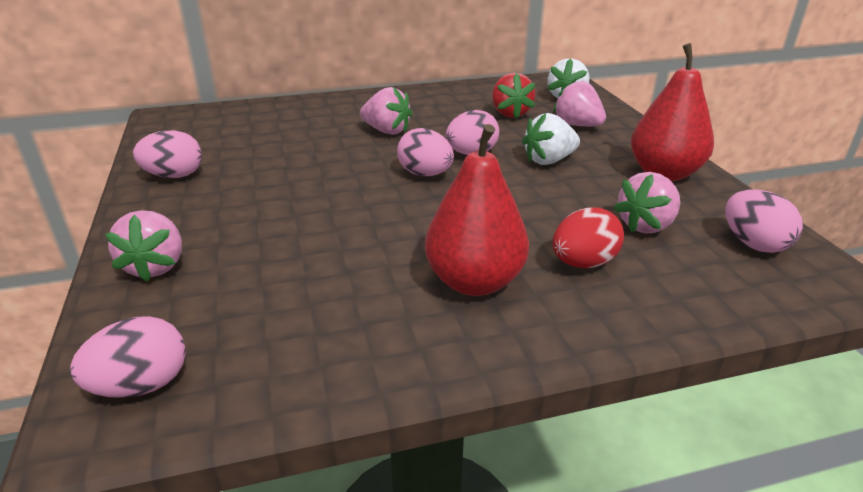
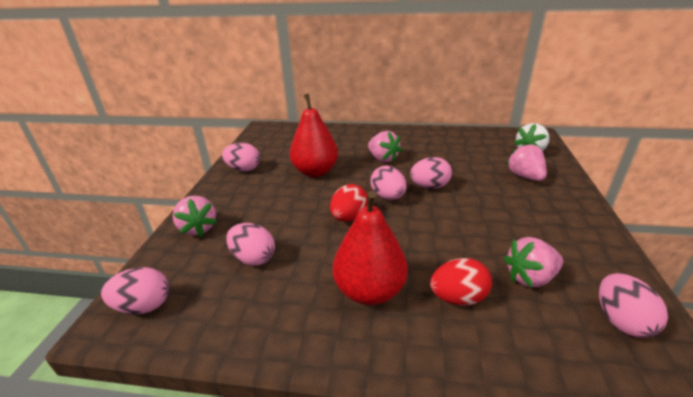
camera: 25 degrees right, 0 degrees up
pink strawberry [105,210,182,282] -> pink strawberry turned 45 degrees counterclockwise [172,196,217,237]
red strawberry [492,73,535,119] -> none
white strawberry [522,113,580,165] -> none
red pear [631,43,714,181] -> red pear moved to [290,93,338,177]
none -> pink egg [226,223,275,266]
none -> red egg [330,184,368,222]

